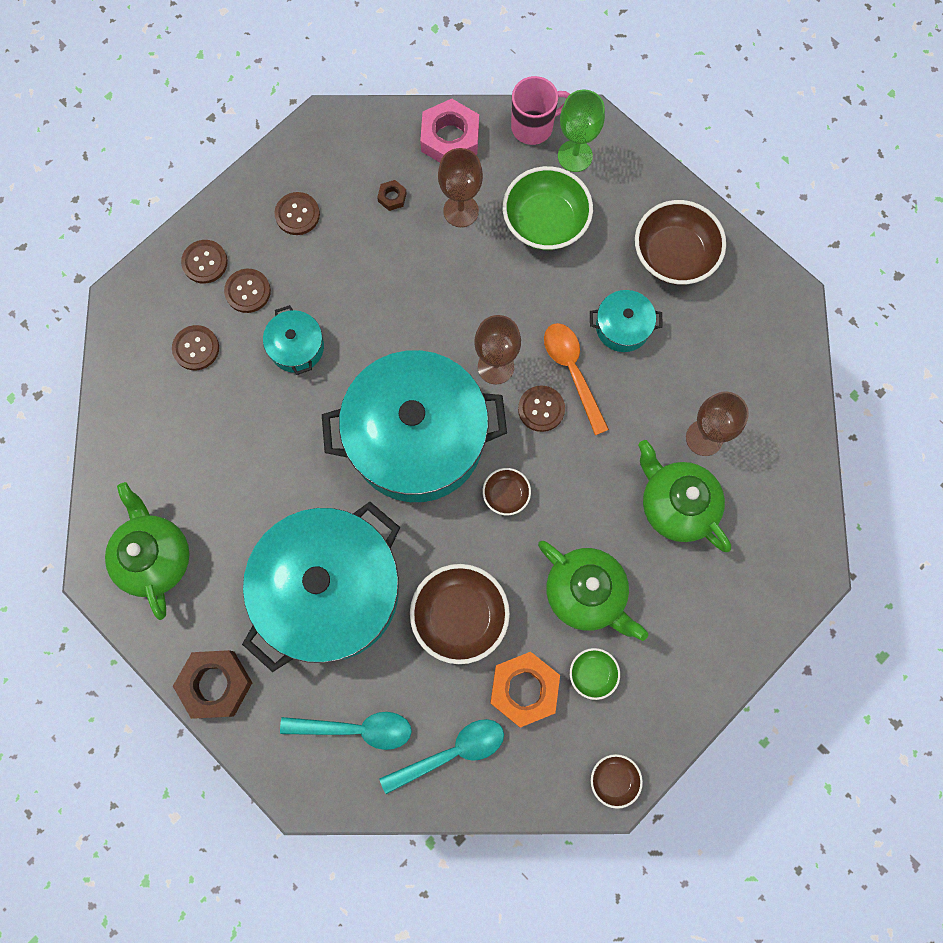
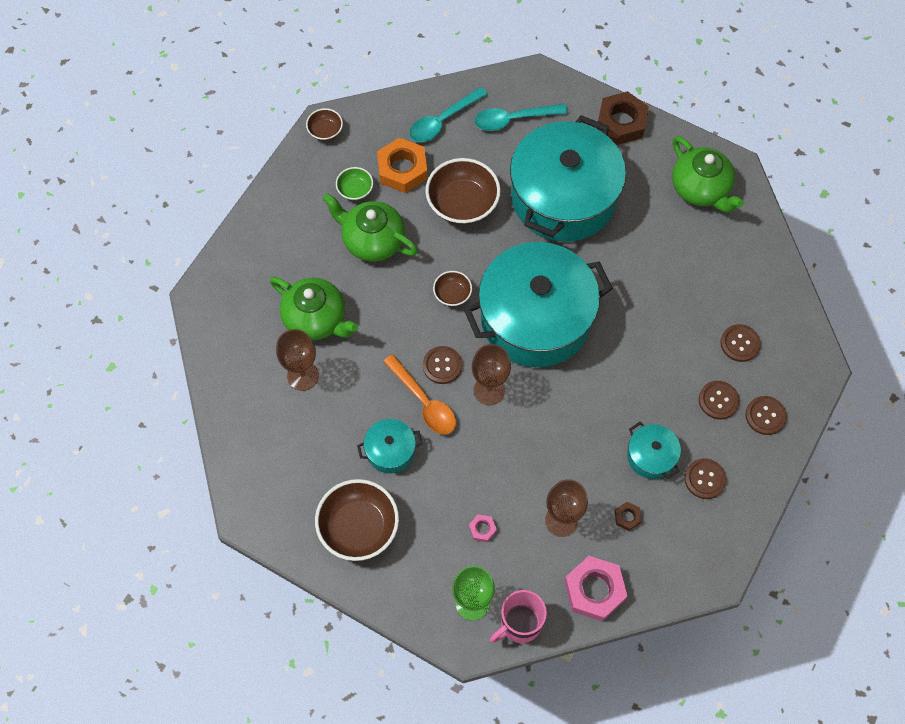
camera: 165 degrees right, 10 degrees down
turquoise pot [263,305,324,375] -> turquoise pot moved to [627,422,681,479]
green bowl [503,166,593,250] -> pink nut [469,514,497,542]

